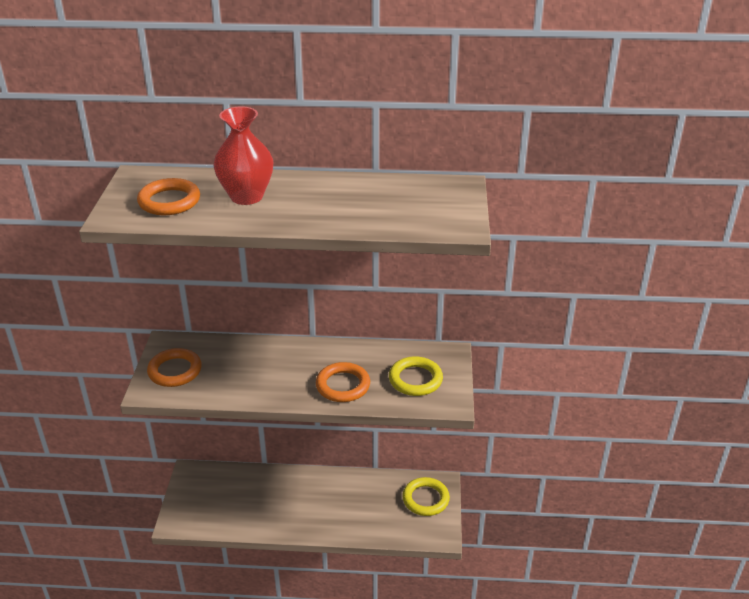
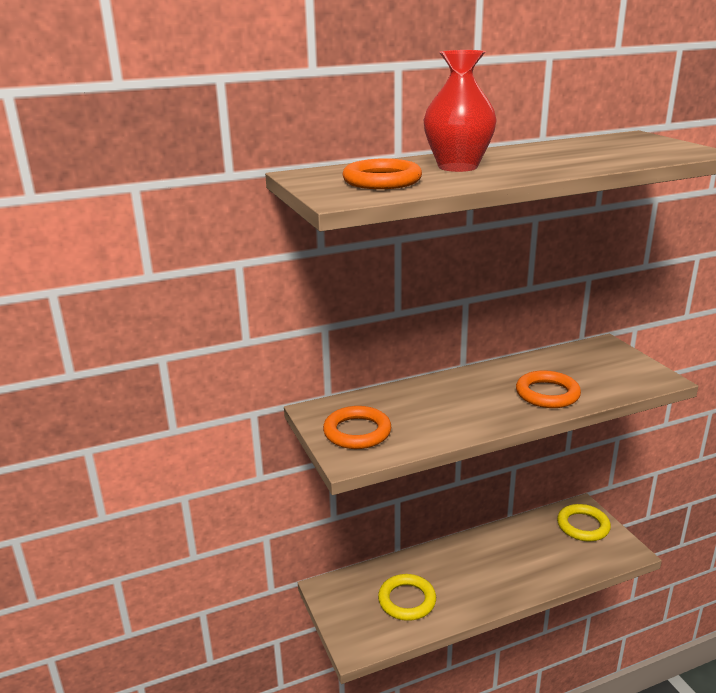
camera: 25 degrees left, 10 degrees down
yellow ring [389,356,443,396] -> yellow ring moved to [378,574,436,621]

